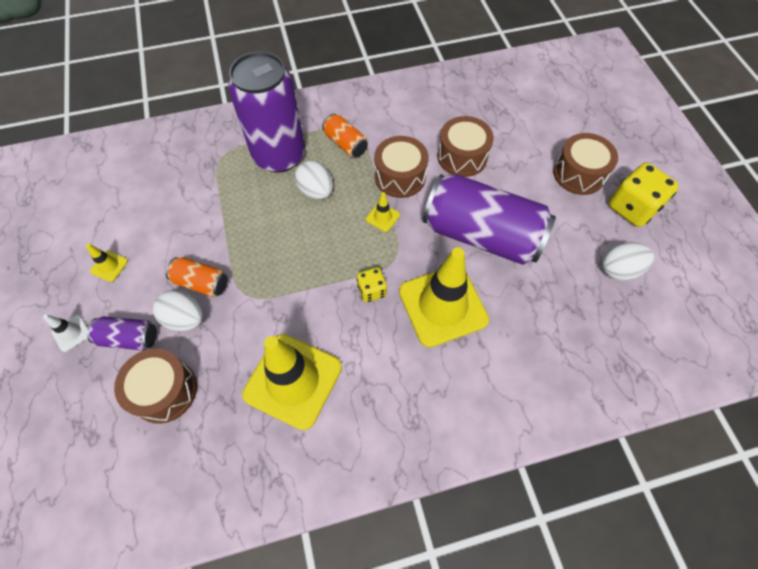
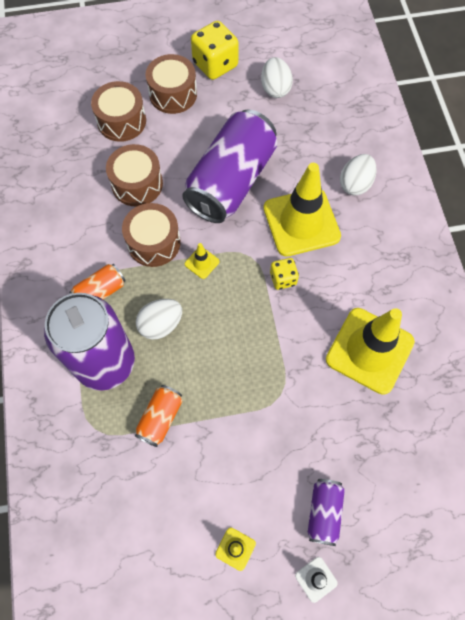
camera: 85 degrees left, 5 degrees up
brown drum [114,349,197,424] -> brown drum moved to [91,81,146,142]
white egg [153,290,203,331] -> white egg moved to [340,154,377,196]
orange can [166,257,228,297] -> orange can moved to [135,385,182,447]

